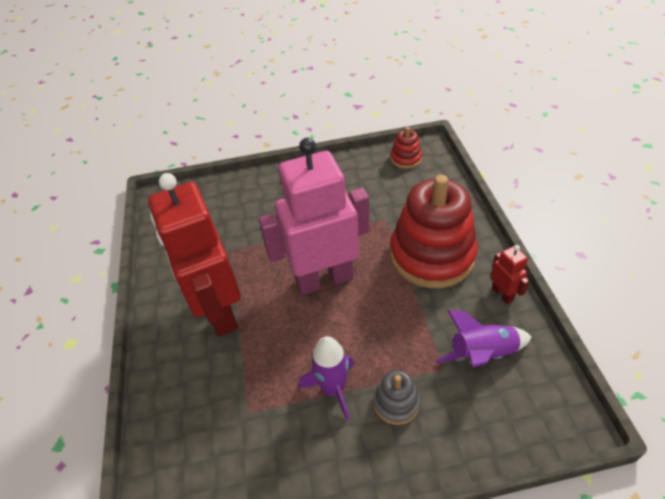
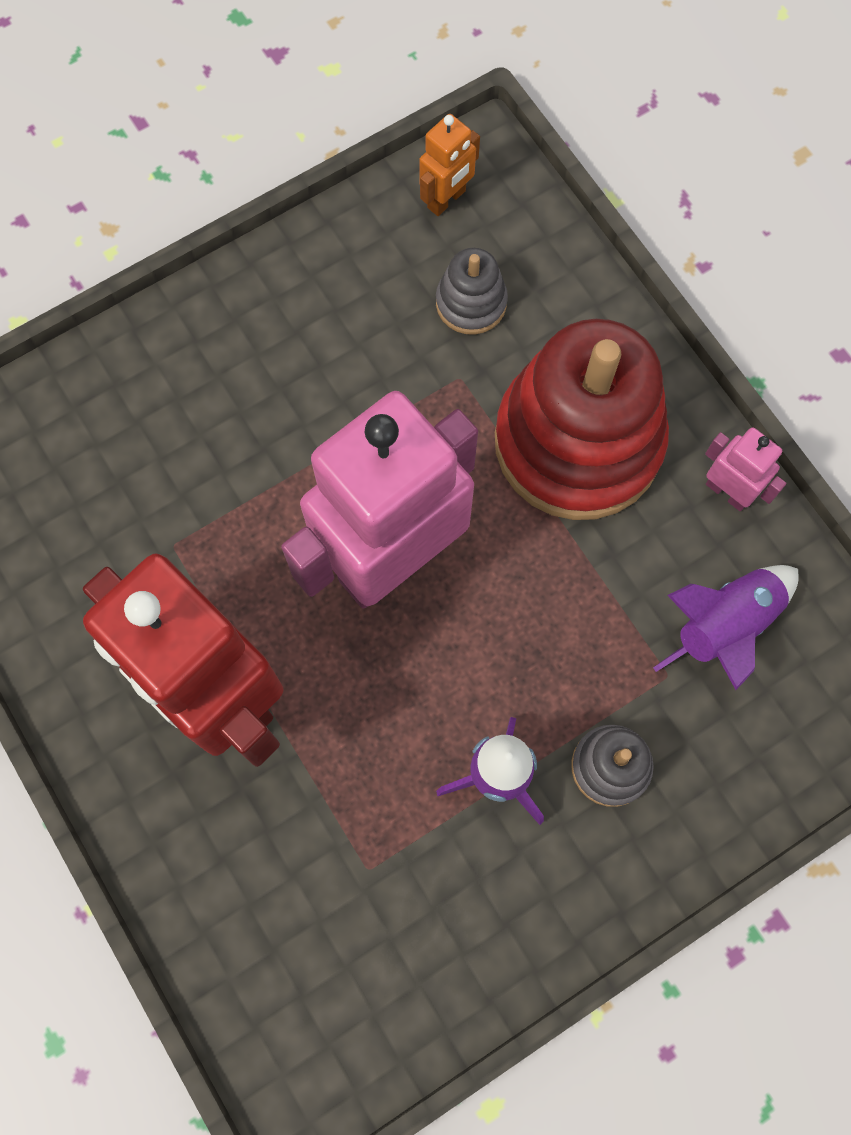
camera: 25 degrees left, 25 degrees up
red stacking toy [391,127,422,169] -> orange robot [419,114,480,216]
red robot [490,245,530,304] -> pink robot [705,427,786,511]
none -> grey stacking toy [436,248,508,334]

